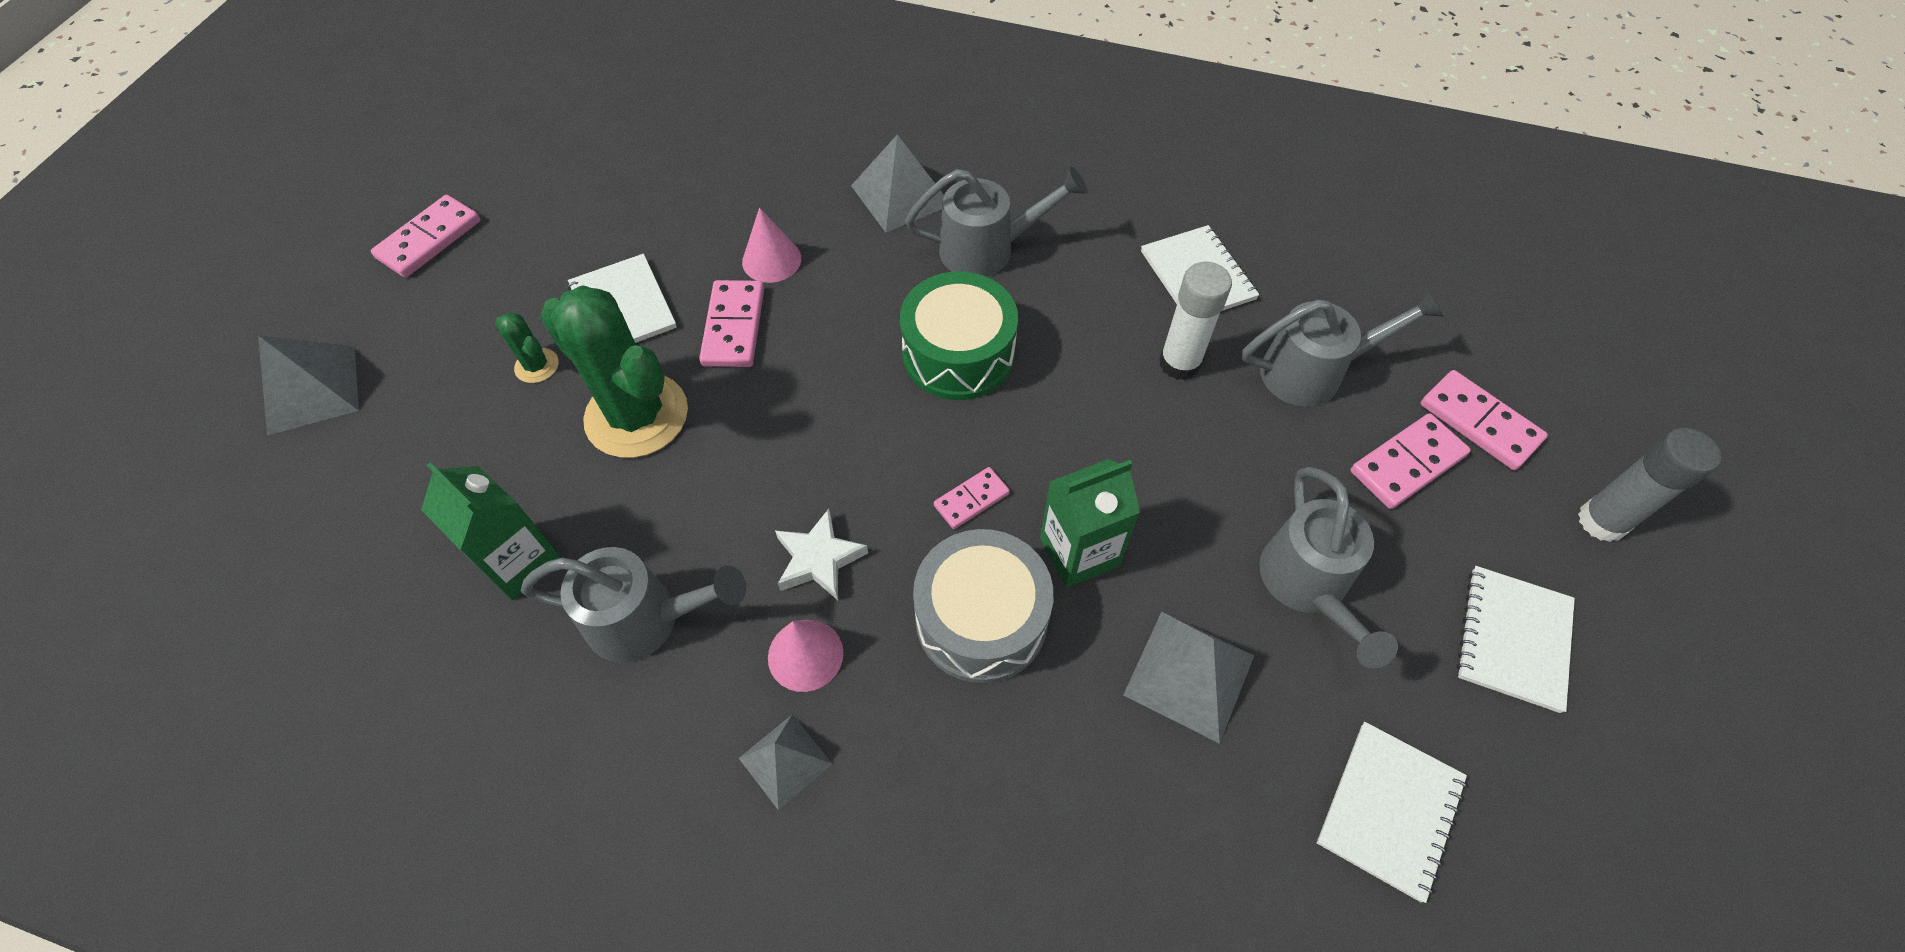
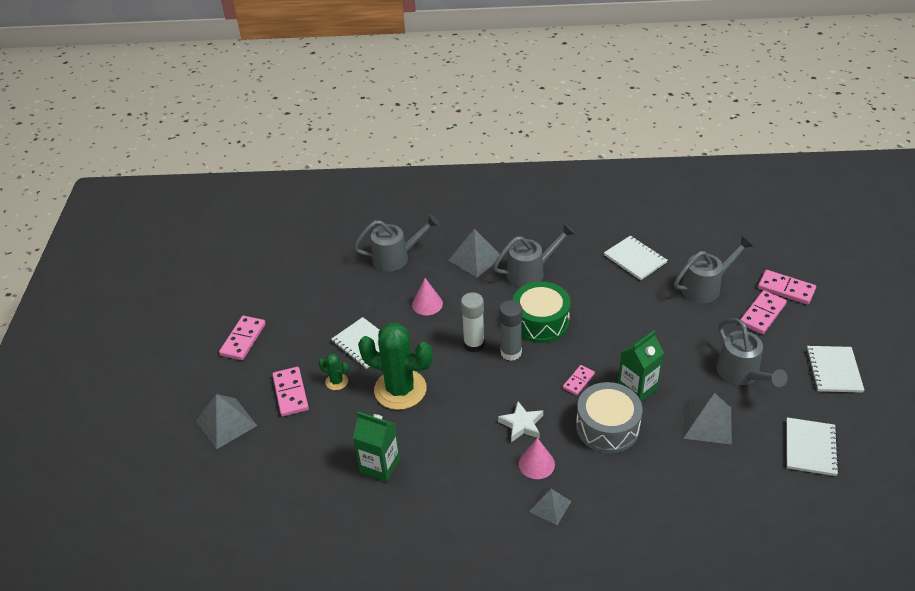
camera: 15 degrees left, 15 degrees down
grey watering can [521,547,746,663] -> grey watering can moved to [353,214,440,272]
pink domino [699,280,764,367] -> pink domino moved to [272,367,309,416]
white glue stick [1159,261,1232,380] -> white glue stick moved to [461,292,485,353]
grey glue stick [1578,428,1721,542] -> grey glue stick moved to [499,300,523,361]

